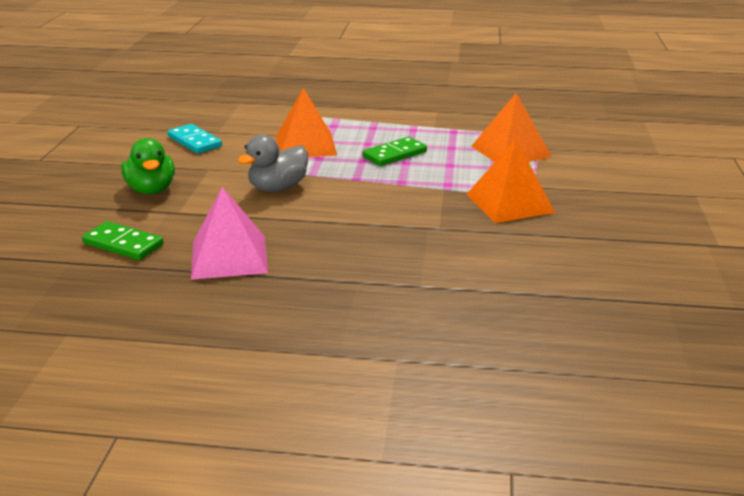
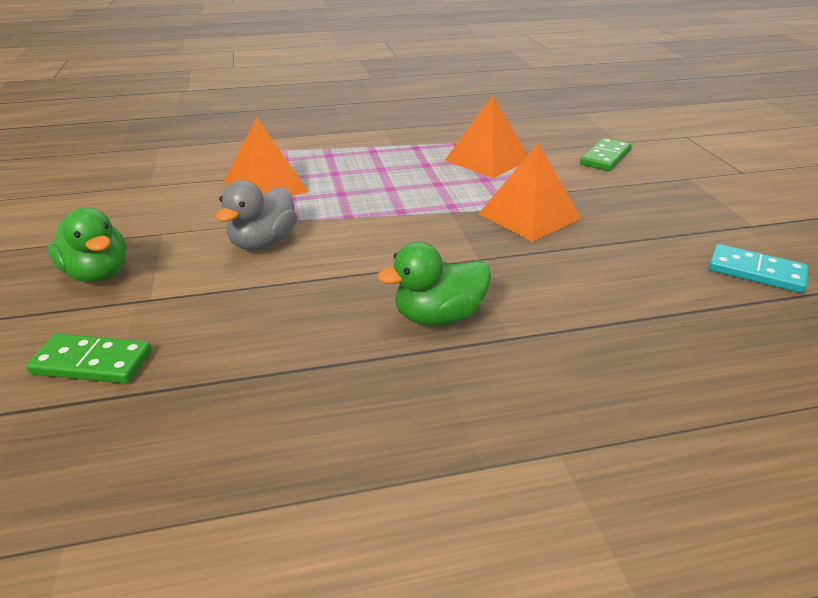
camera: 20 degrees left, 5 degrees up
turquoise domino [168,124,222,154] -> turquoise domino moved to [708,244,808,293]
pink pyramid [191,187,268,280] -> none
green domino [362,137,427,166] -> green domino moved to [580,138,631,171]
none -> green duck [377,242,491,325]

